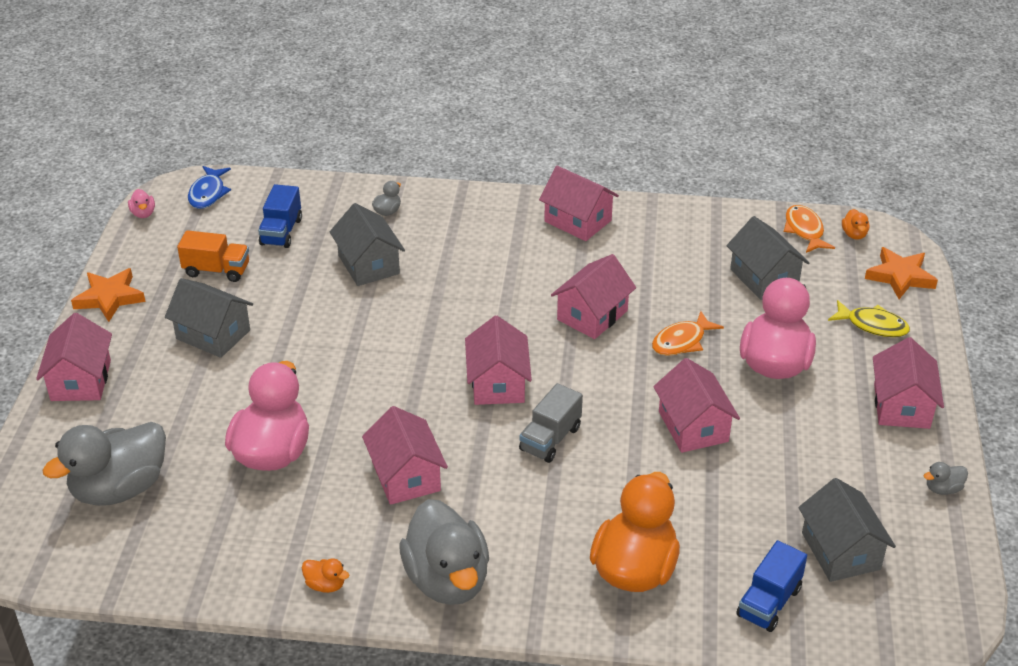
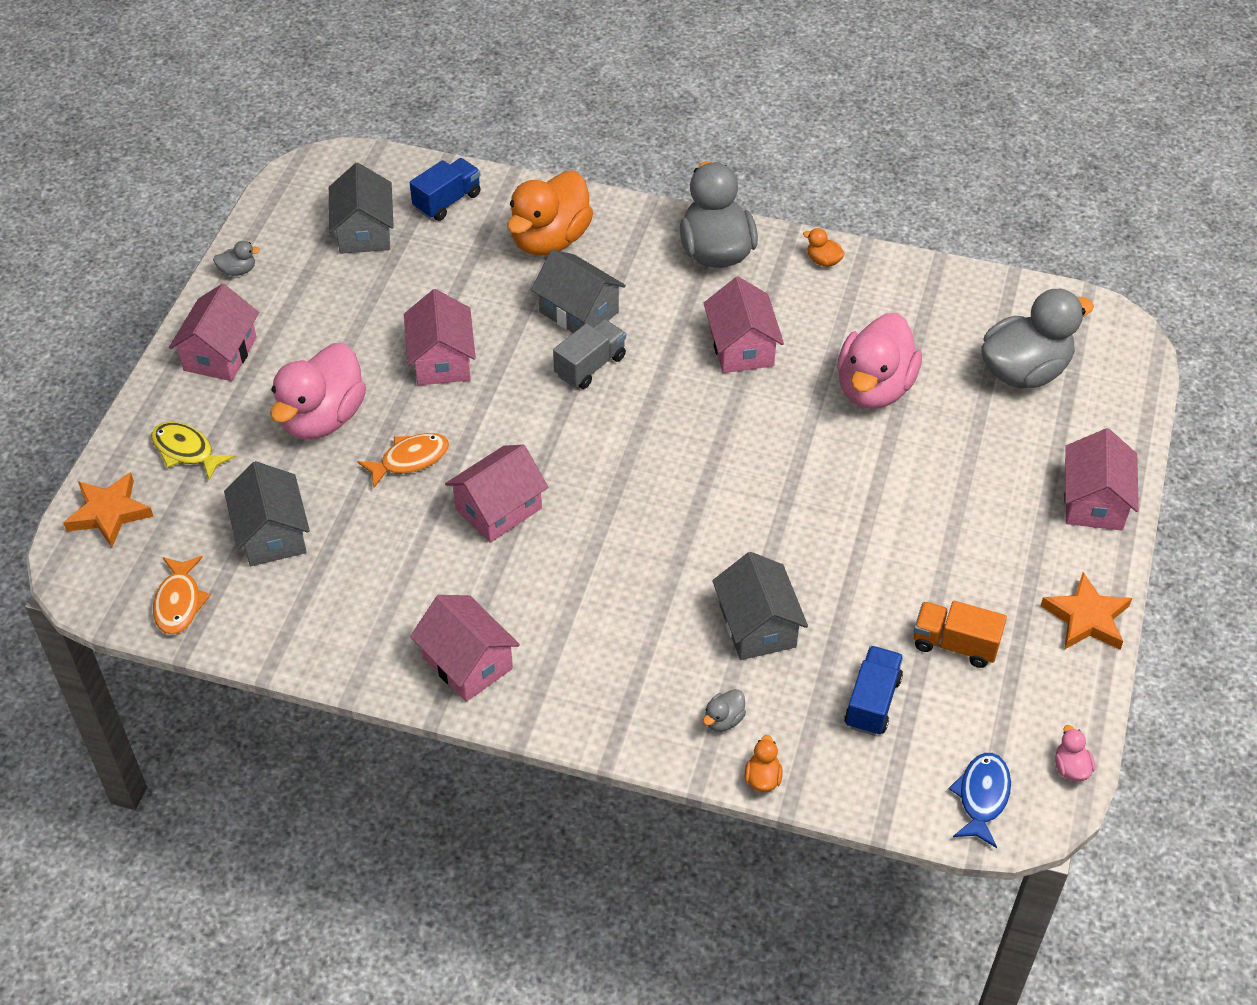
camera: 170 degrees left, 10 degrees up
grey house [165,278,253,358] -> grey house moved to [531,250,626,333]
pink house [465,316,532,405] -> none
orange duck [842,209,869,240] -> orange duck moved to [745,735,783,792]

